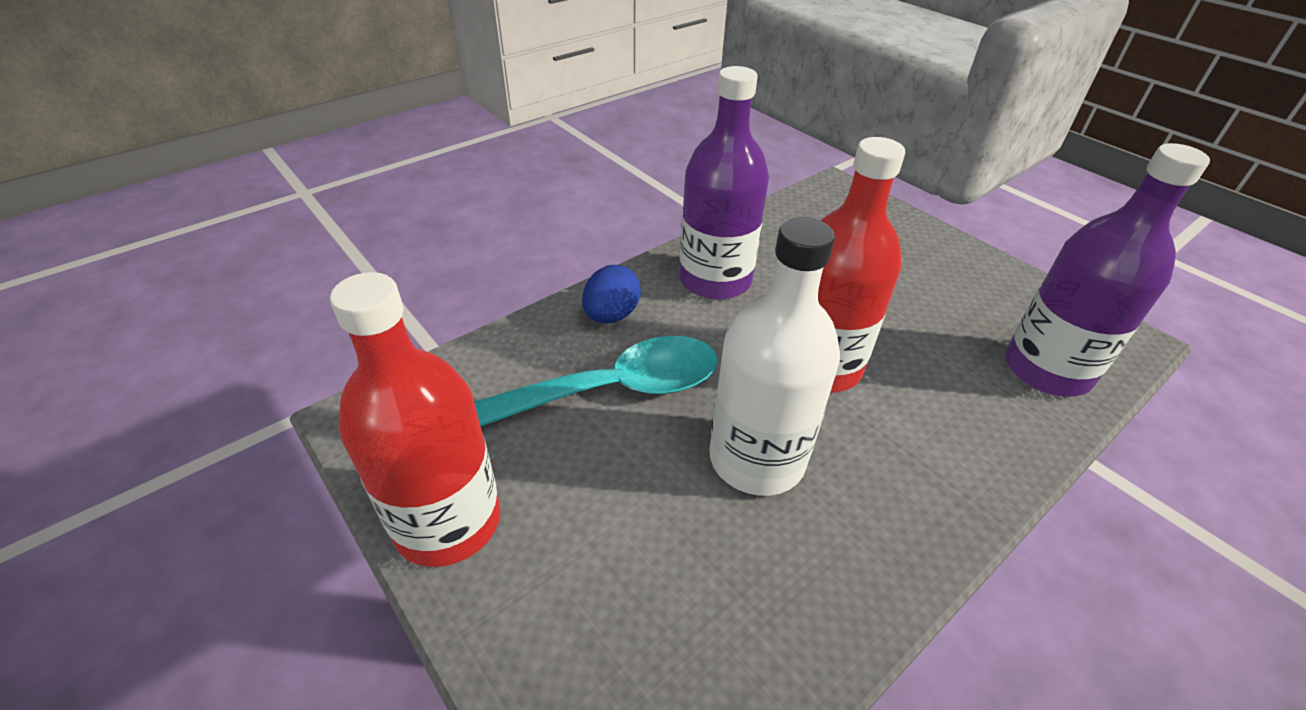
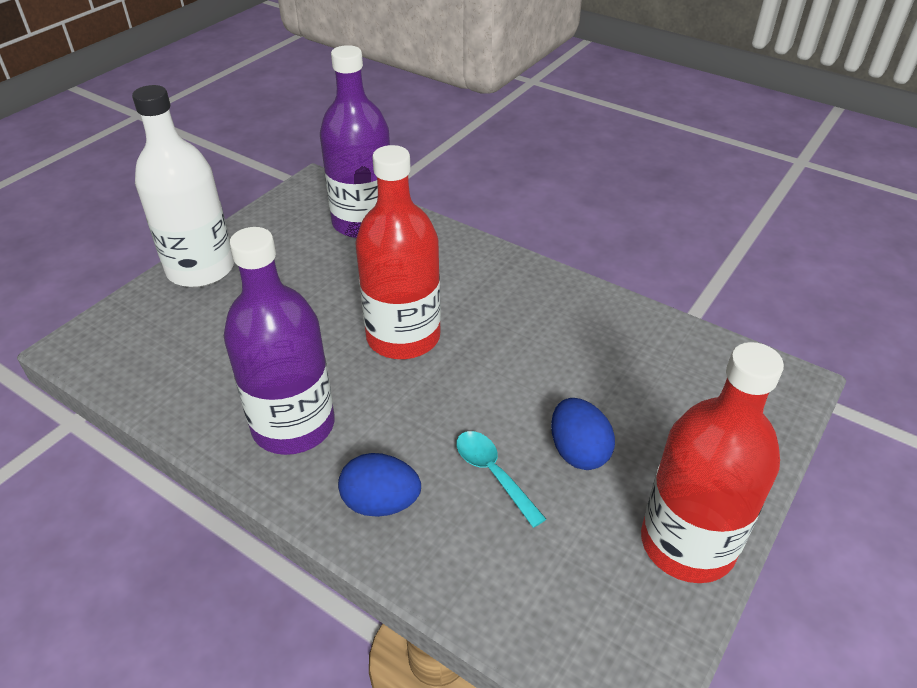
camera: 105 degrees left, 0 degrees up
turquoise spoon [474,336,718,426] -> turquoise spoon [456,431,546,528], size x0.48
white bottle [709,217,840,496] -> white bottle moved to [132,85,234,287]
none -> blue egg [551,398,615,470]

